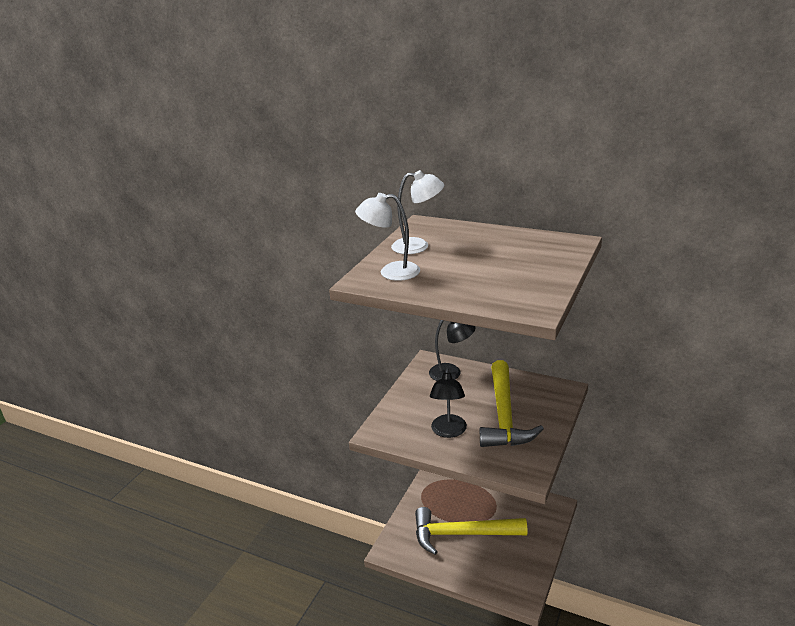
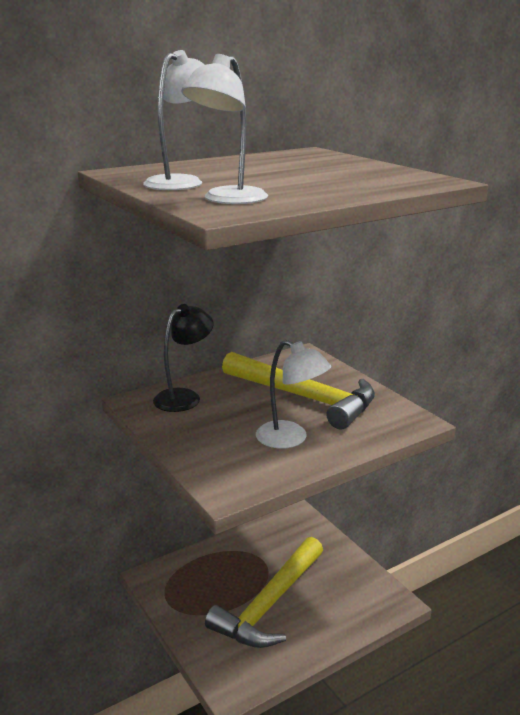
camera: 60 degrees left, 5 degrees down
black lamp [430,368,467,438] -> white lamp [256,340,331,449]

